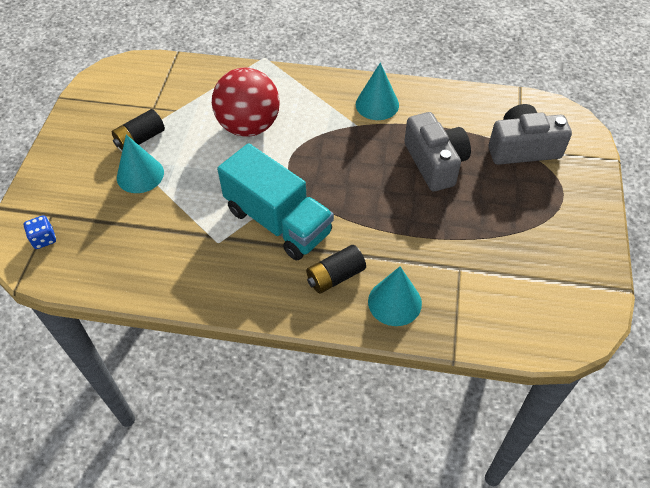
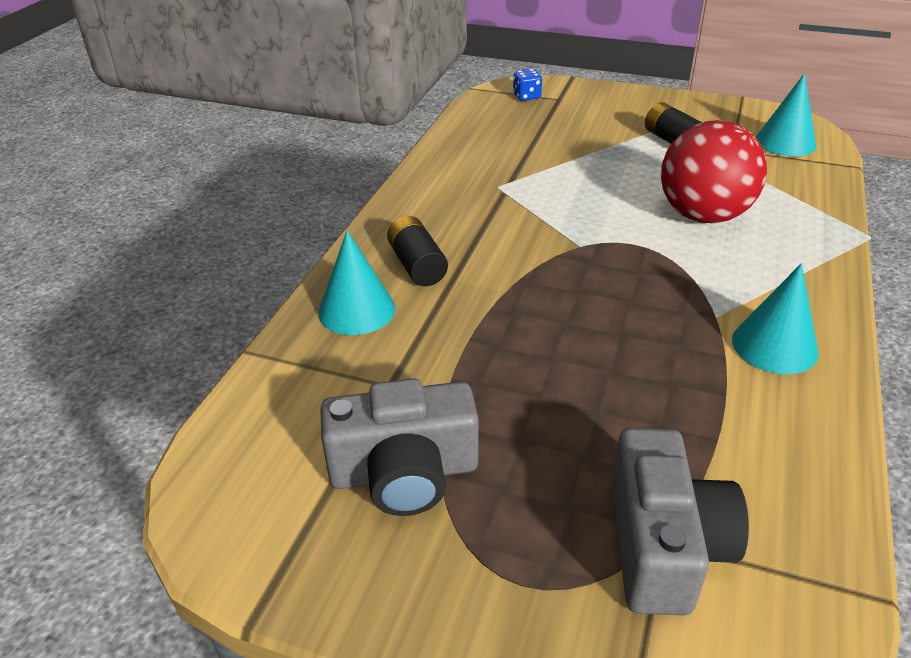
camera: 100 degrees right, 15 degrees down
turquoise cone [117,135,164,193] -> turquoise cone moved to [756,73,816,156]
turquoise truck [217,143,334,260] -> none
grey camera [404,112,471,192] -> grey camera moved to [320,379,479,516]

